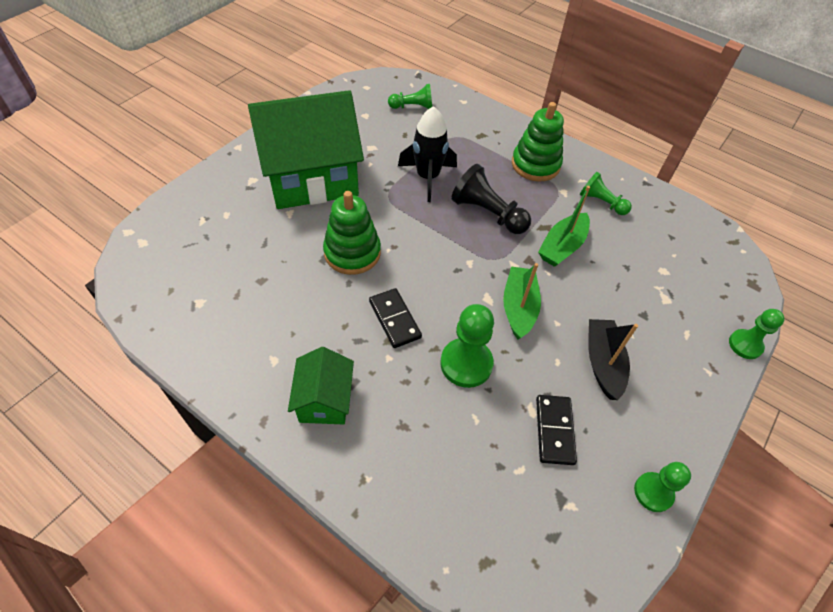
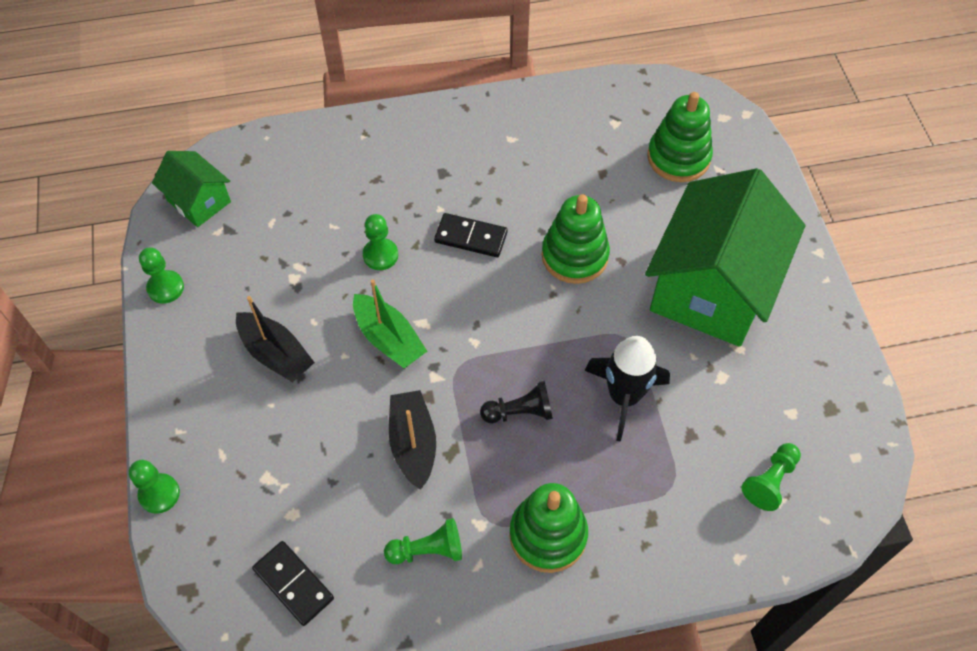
camera: 135 degrees right, 5 degrees up
green house [288,347,354,425] -> green house moved to [152,151,231,227]
green pawn [440,304,494,388] -> green pawn [363,214,398,270], size x0.64
black pawn [451,164,531,234] -> black pawn [480,381,553,423], size x0.64
black domino [536,395,577,465] -> black domino moved to [252,541,334,626]
green boat [538,186,590,267] -> black boat [389,390,436,490]
none -> green stacking toy [647,92,713,182]

